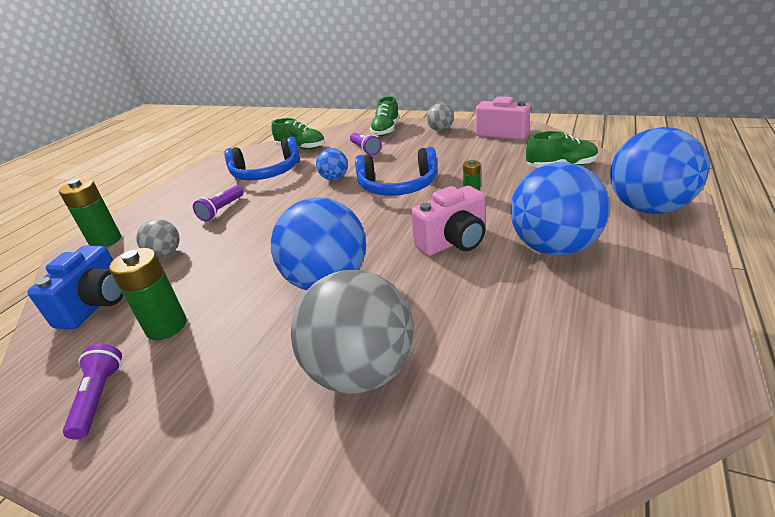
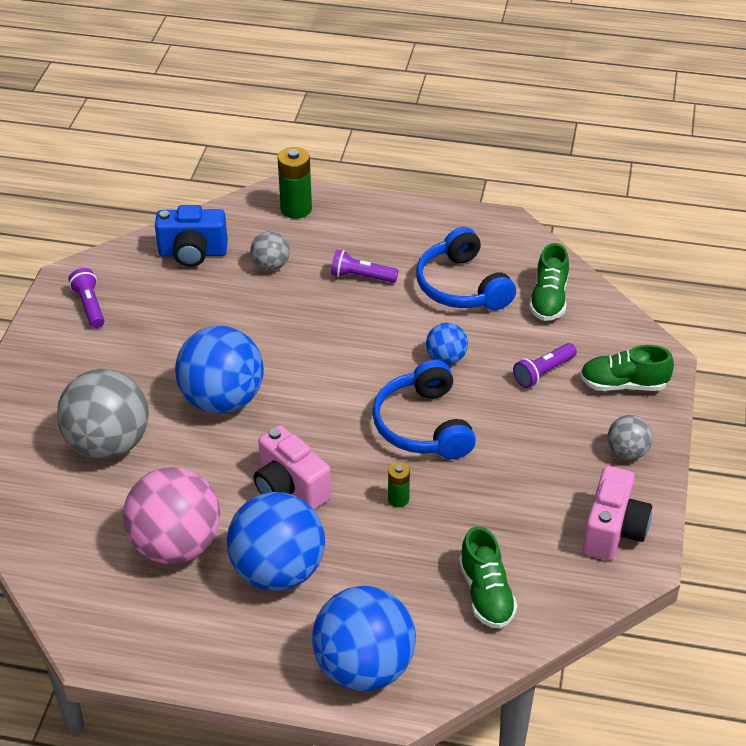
camera: 75 degrees right, 10 degrees up
purple flashlight [63,344,122,440] -> purple flashlight turned 90 degrees counterclockwise [69,268,104,328]
green battery [109,248,187,340] -> none
none -> pink ball [123,467,220,564]

